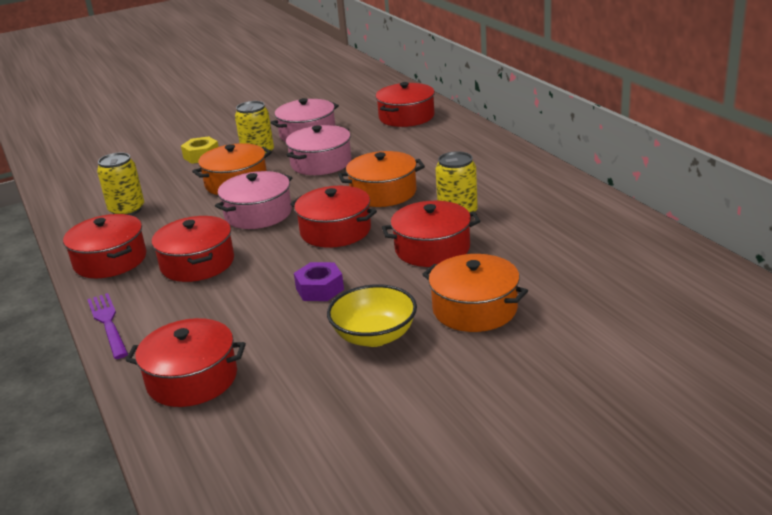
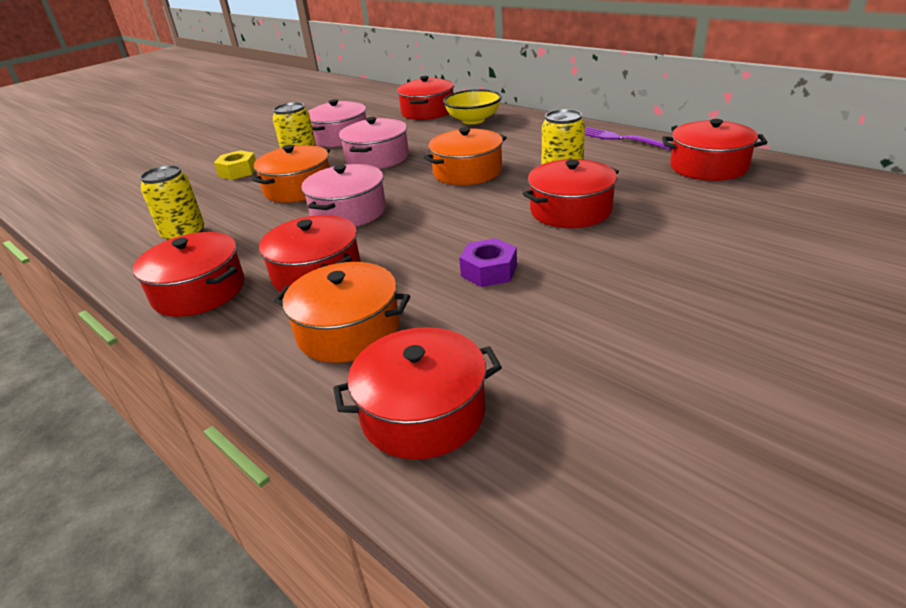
camera: 20 degrees left, 5 degrees up
purple fork [87,293,128,359] -> purple fork moved to [585,127,672,150]
red pot [290,186,377,248] -> red pot moved to [662,119,768,181]
yellow bowl [327,284,417,347] -> yellow bowl moved to [443,89,502,124]
orange pot [422,254,528,332] -> orange pot moved to [274,262,410,363]

